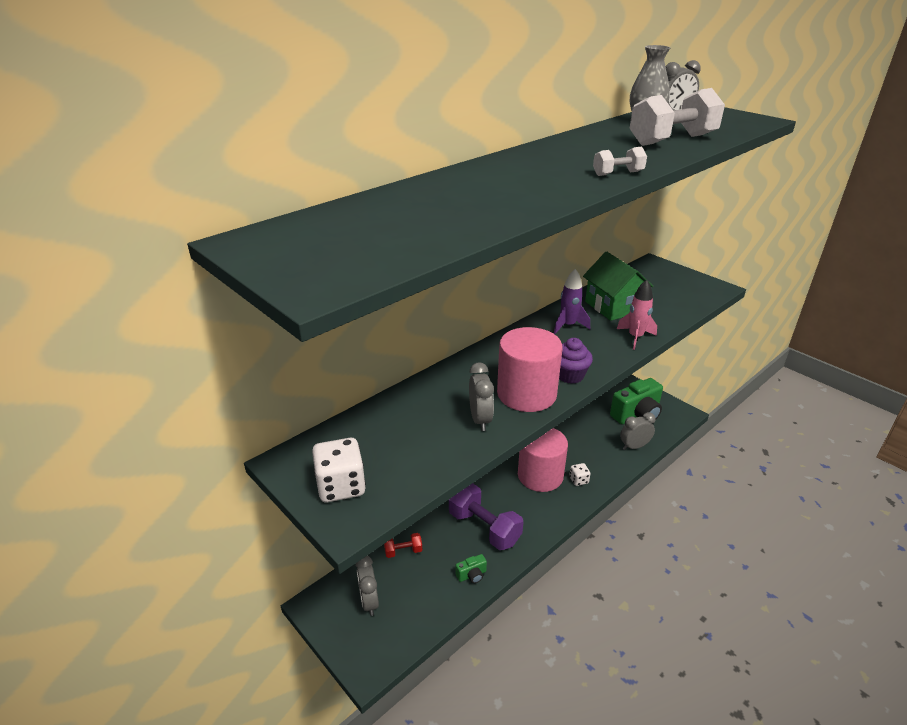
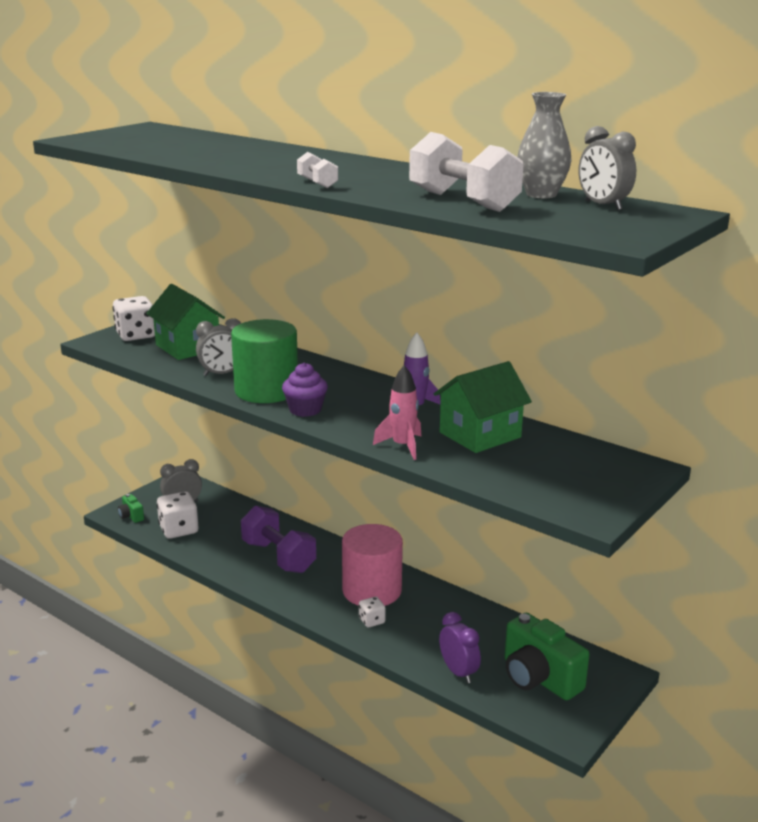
camera: 80 degrees right, 10 degrees down
red dumbbell [384,533,422,558] -> none
purple dumbbell [449,483,523,550] -> purple dumbbell turned 75 degrees counterclockwise [241,506,316,573]
green camera [456,554,487,583] -> green camera moved to [118,494,144,523]
pink cylinder [497,327,563,412] -> green cylinder [231,319,298,403]
grey clock [620,412,656,450] -> purple clock [439,612,481,683]
none -> green house [146,284,225,360]
none -> white dice [157,491,199,539]

